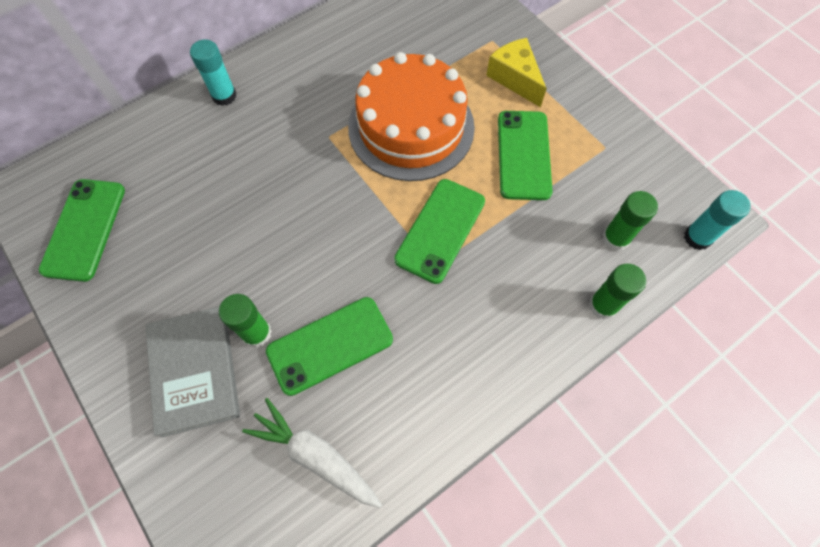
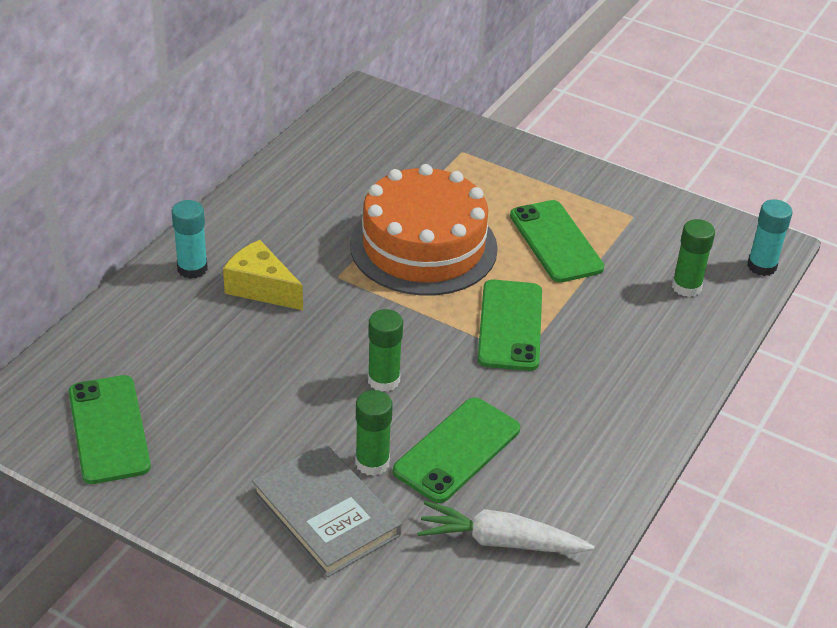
camera: 25 degrees left, 25 degrees down
yellow cheese [486,38,547,107] -> yellow cheese moved to [223,240,303,310]
green glue stick [589,264,646,319] -> green glue stick moved to [368,309,403,392]

